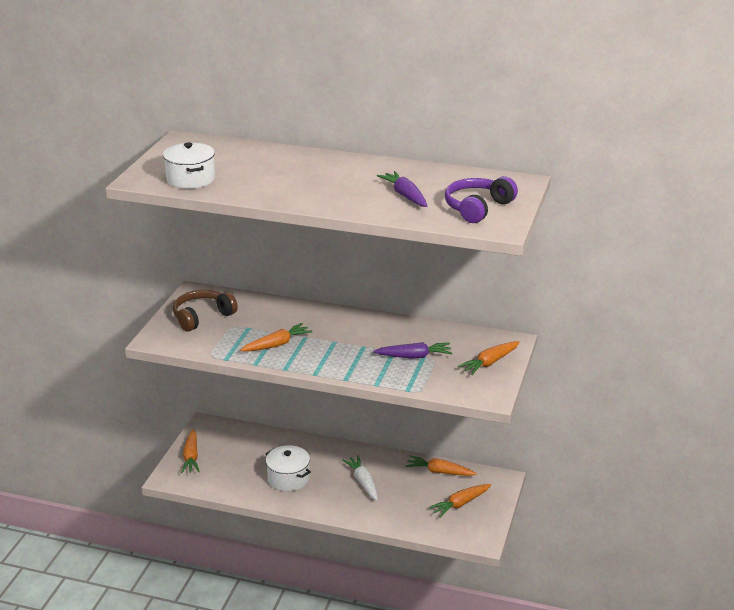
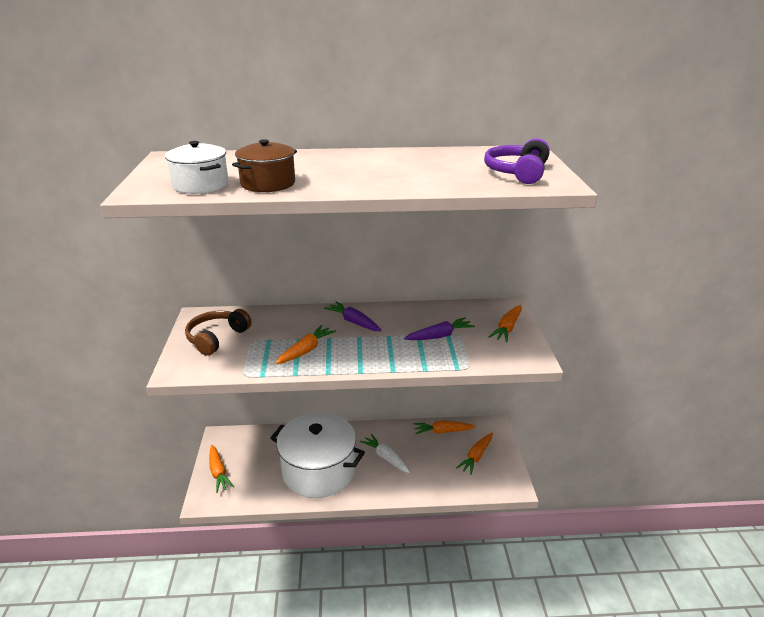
camera: 20 degrees left, 0 degrees up
white pot [265,445,311,491] -> white pot [270,413,365,498], size x1.87
purple carrot [377,171,427,207] -> purple carrot moved to [324,301,382,331]
none -> brown pot [232,139,297,192]

